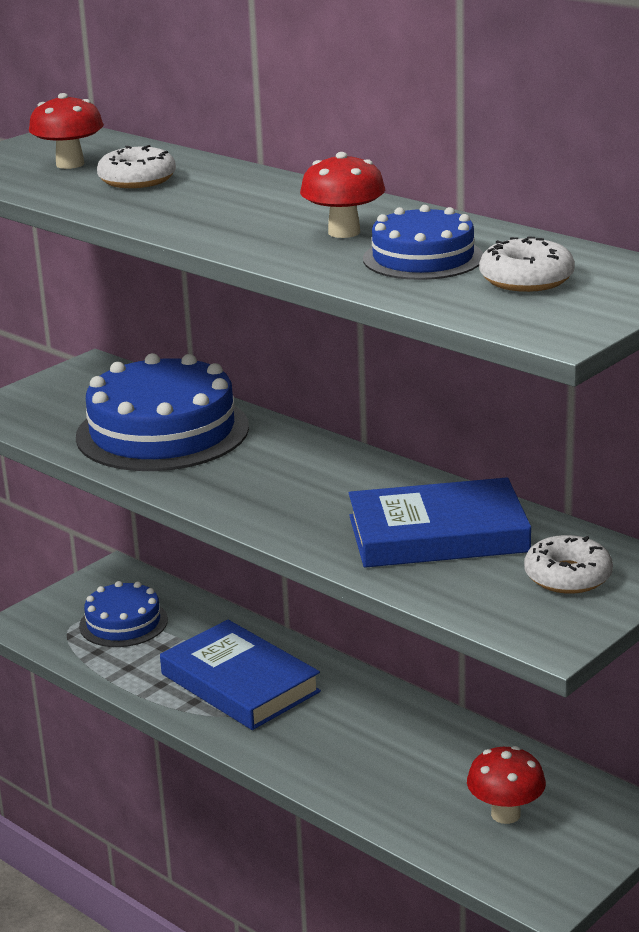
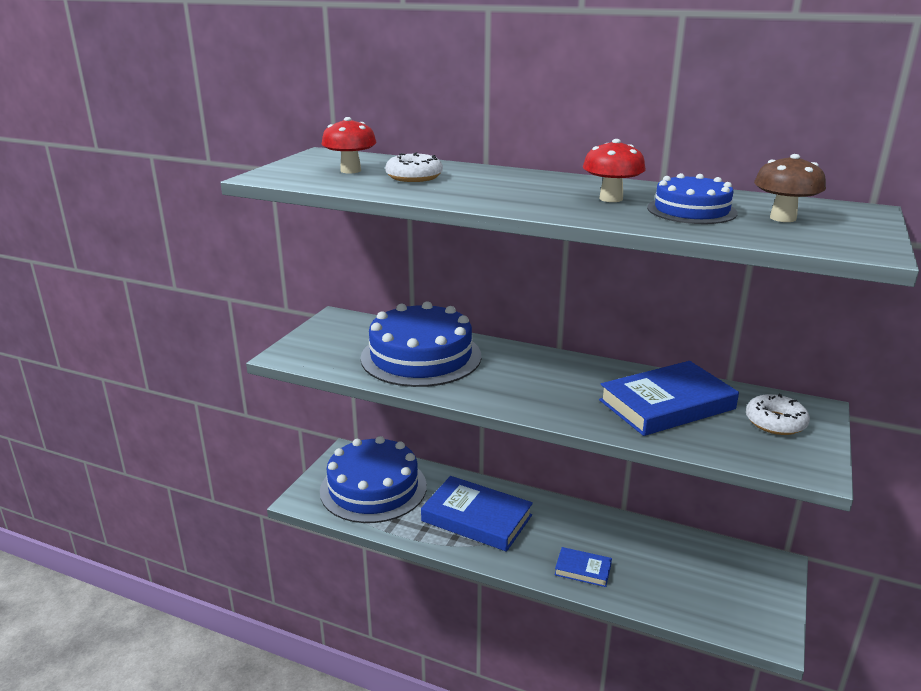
camera: 20 degrees left, 0 degrees up
blue cake [79,581,168,647] -> blue cake [320,436,427,523], size x1.78
red mushroom [467,746,546,824] -> none
white donut [479,236,575,292] -> brown mushroom [754,154,826,222]
none -> blue book [555,547,612,587]

